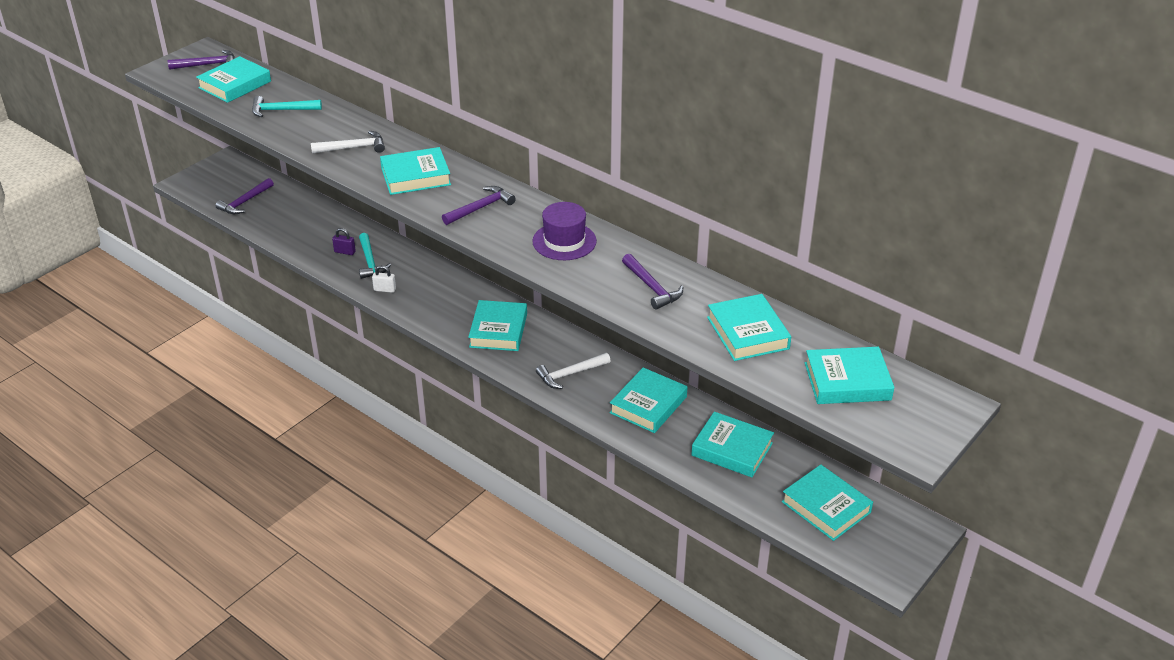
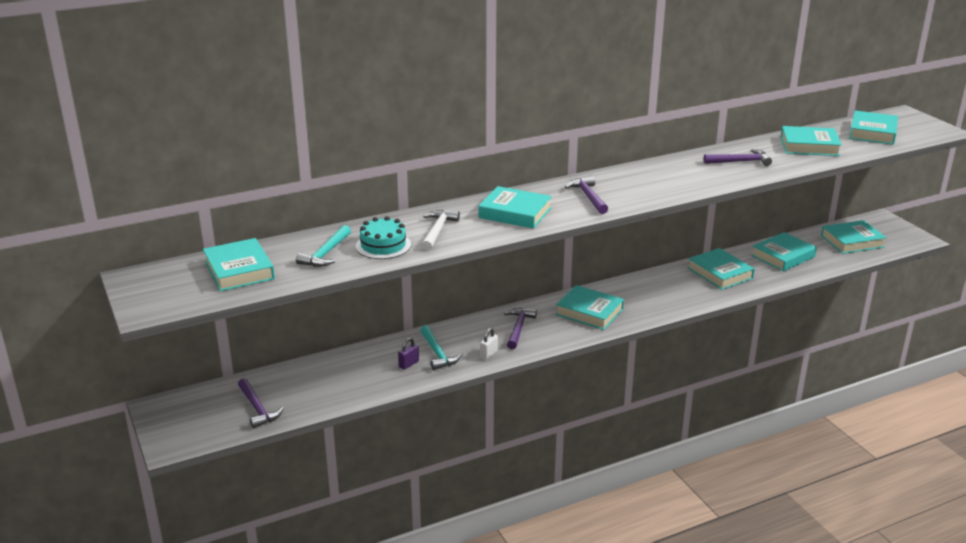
camera: 65 degrees left, 10 degrees down
purple hammer [168,50,235,70] -> purple hammer moved to [504,308,537,349]
turquoise hammer [359,233,391,279] -> turquoise hammer turned 60 degrees clockwise [420,325,462,370]
turquoise book [380,147,451,195] -> turquoise book turned 75 degrees counterclockwise [478,186,552,229]
purple hat [532,202,597,260] -> none
white hammer [536,353,611,389] -> none
none -> turquoise cake [356,216,411,259]

